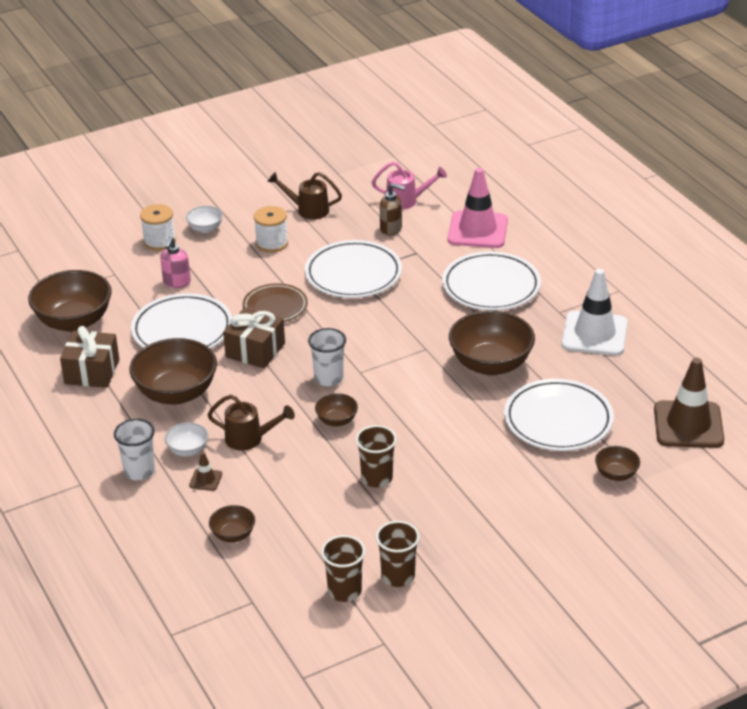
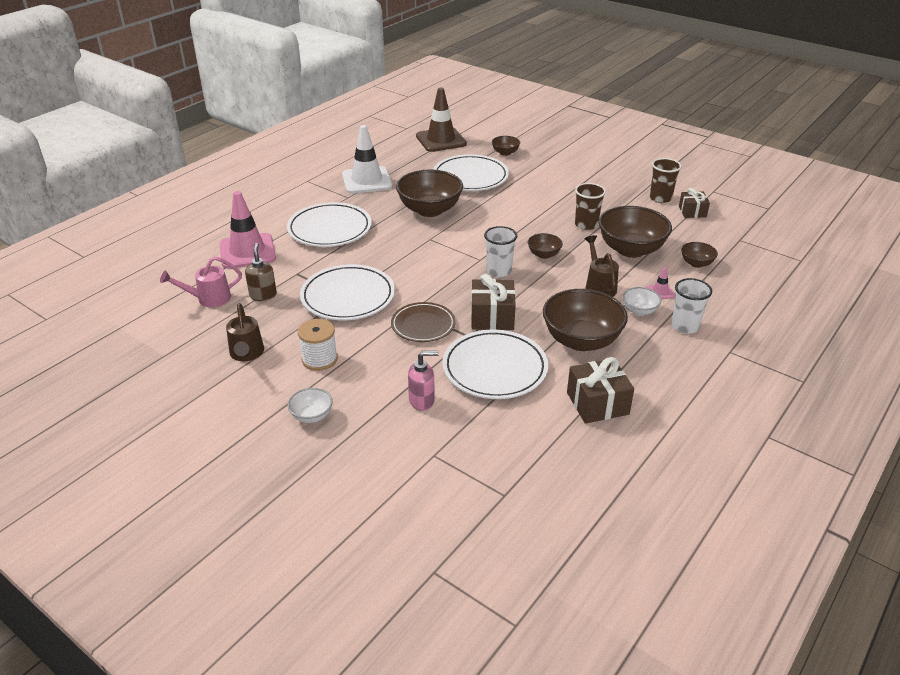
camera: 115 degrees left, 0 degrees up
brown bowl [28,270,112,332] -> brown bowl moved to [599,206,672,258]
white spool [140,204,176,251] -> none
brown traffic cone [189,452,222,491] -> pink traffic cone [646,267,675,300]
brown cup [321,535,365,602] -> brown gift [679,188,710,218]
pink watering can [371,161,447,210] -> pink watering can turned 90 degrees counterclockwise [160,256,242,307]

